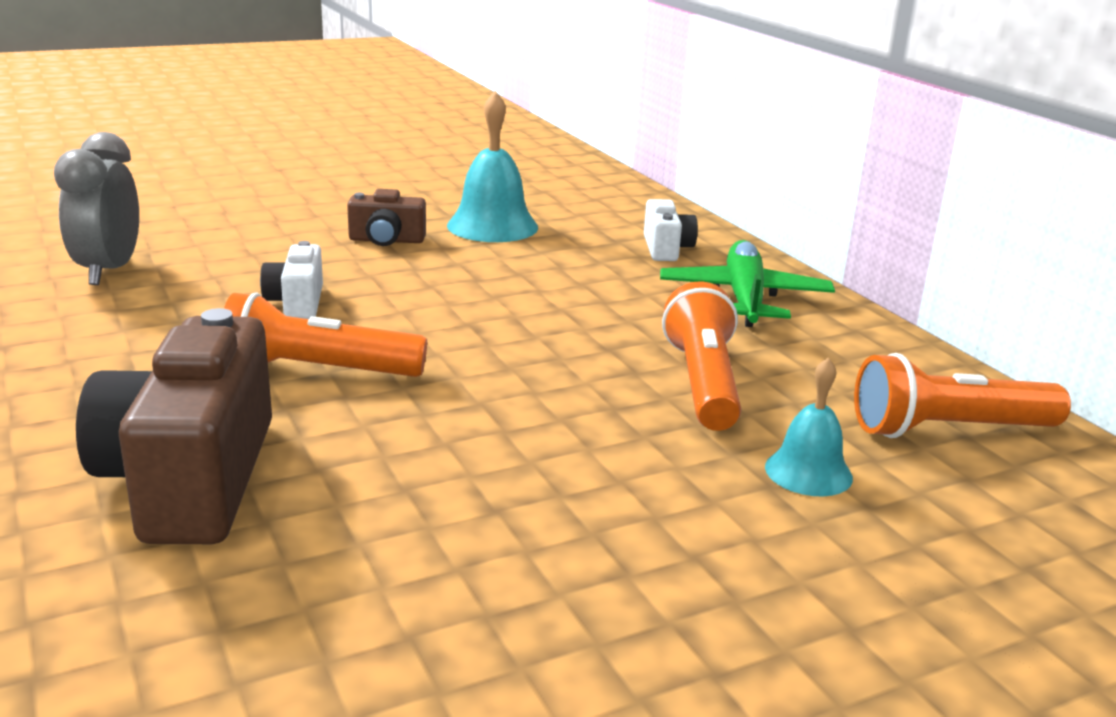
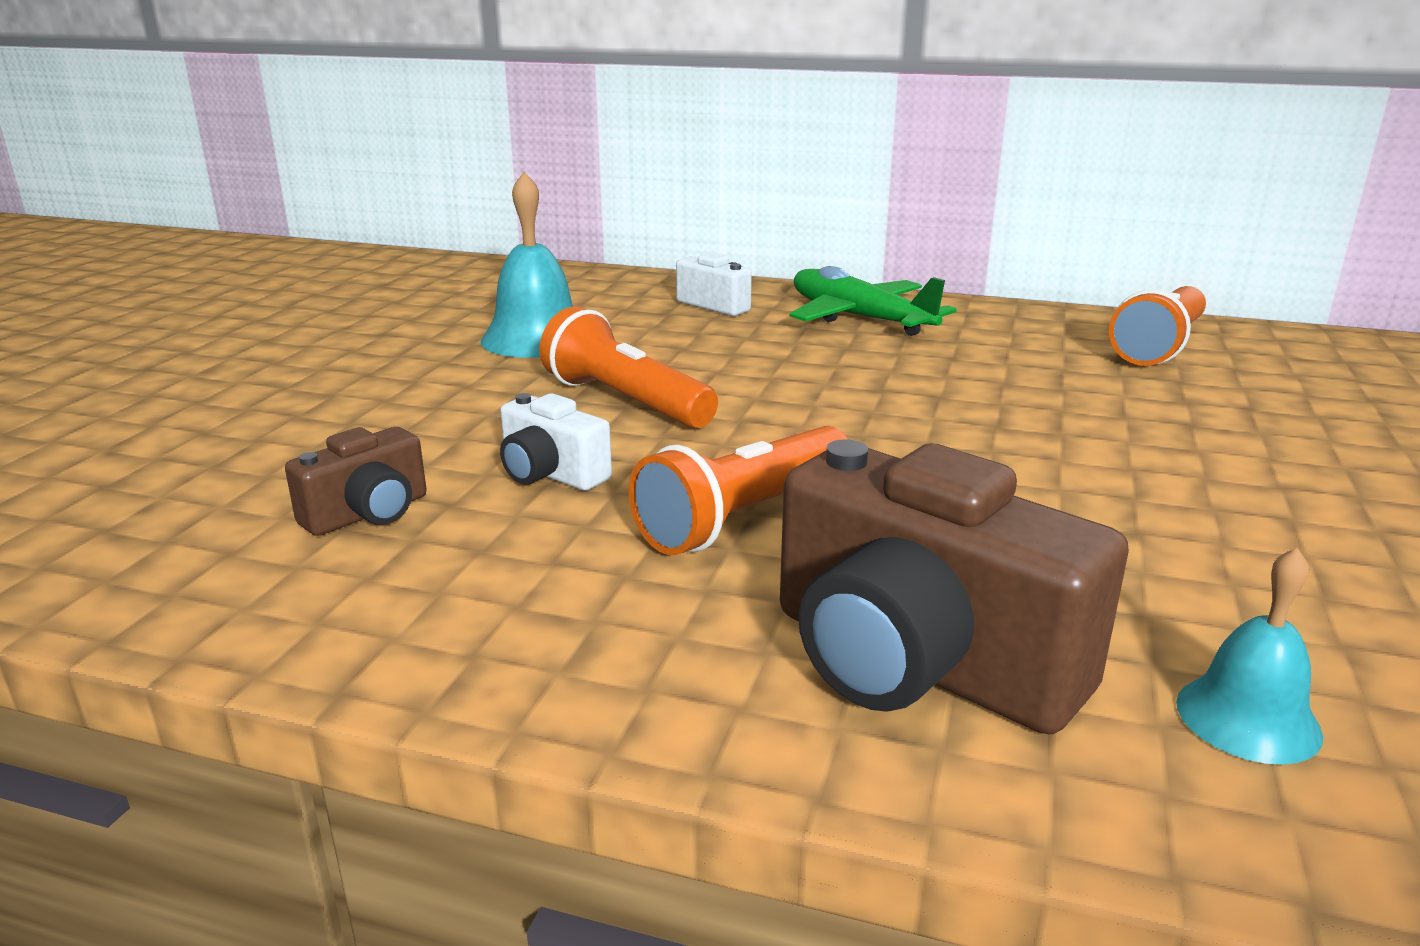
camera: 45 degrees left, 0 degrees up
grey clock [54,132,139,285] -> none
brown camera [347,189,426,246] -> brown camera moved to [285,427,427,536]
orange flashlight [662,281,741,431] -> orange flashlight moved to [539,306,718,428]
turquoise bell [765,357,853,496] -> turquoise bell moved to [1176,548,1323,765]

